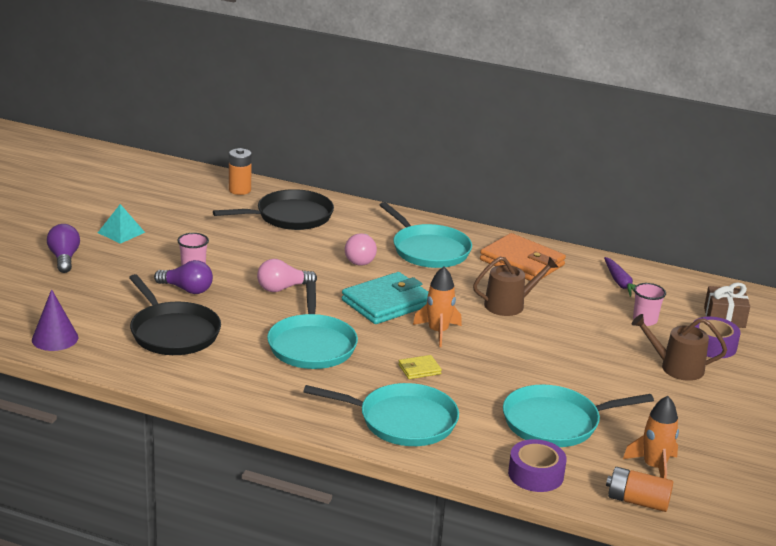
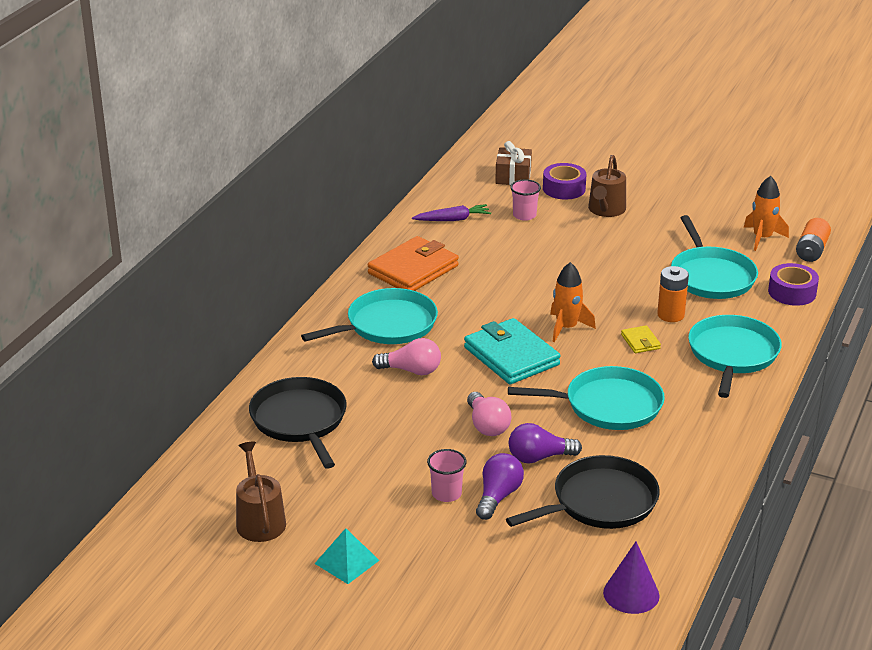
camera: 85 degrees left, 5 degrees up
purple light bulb [47,224,80,273] -> purple light bulb moved to [509,423,582,463]
orange battery [229,148,252,195] -> orange battery moved to [657,266,689,322]
brown watering can [473,256,558,316] -> brown watering can moved to [236,442,286,542]

